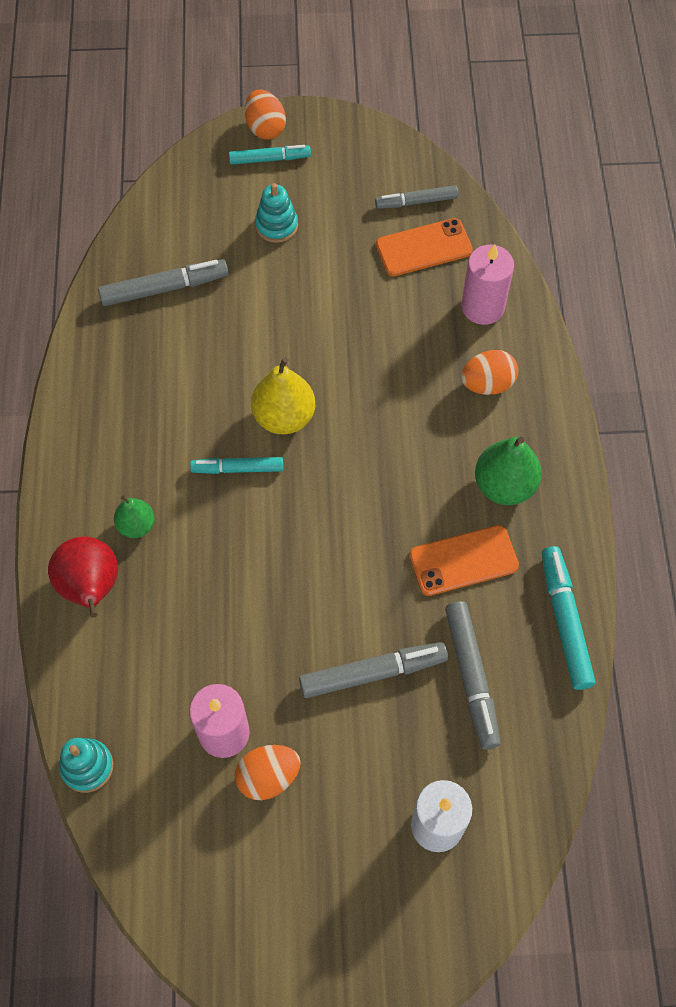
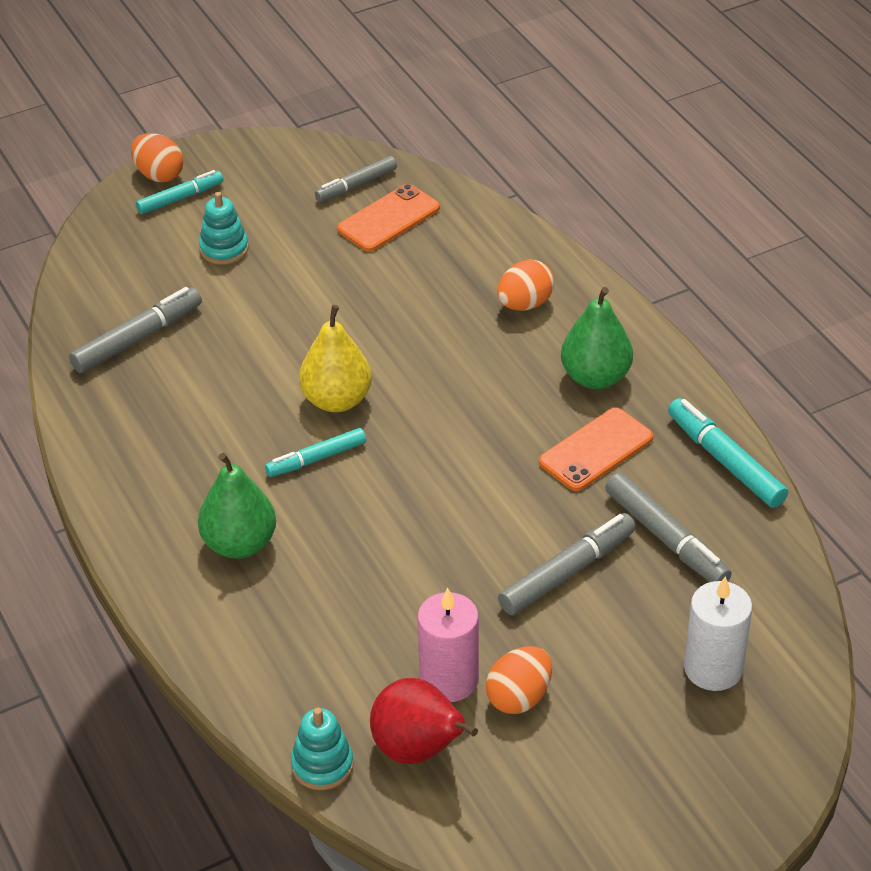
camera: 25 degrees left, 20 degrees down
red pear [48,536,118,618] -> red pear moved to [370,678,478,764]
green pear [114,496,155,538] -> green pear [198,453,276,559], size x1.65
pink candle [461,244,514,325] -> none

